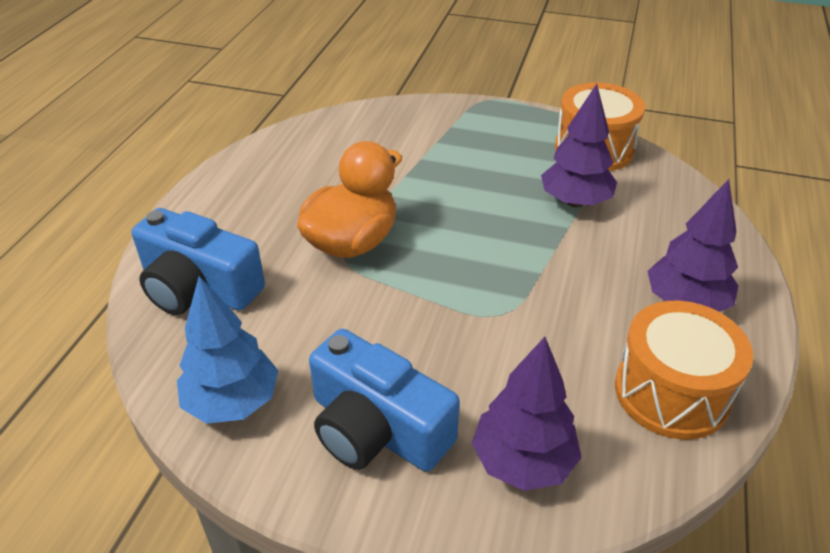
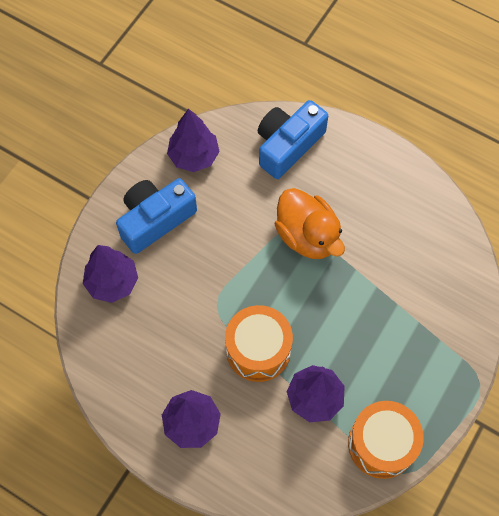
camera: 105 degrees right, 25 degrees up
blue tree [177,276,278,424] -> purple tree [167,109,220,172]
orange drum [615,301,753,440] -> orange drum moved to [225,305,293,382]

